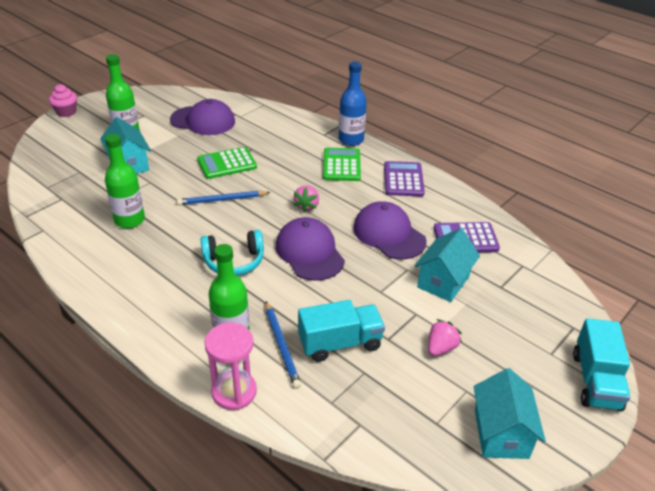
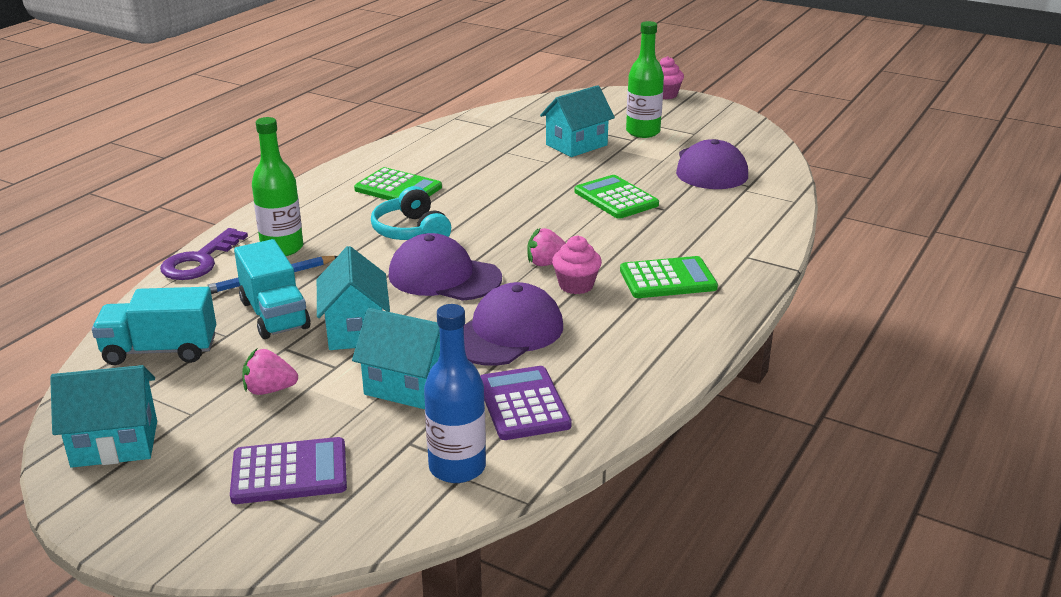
camera: 80 degrees right, 10 degrees down
green bottle [105,134,145,228] -> none
blue pencil [177,191,271,205] -> none
pink hourglass [205,322,257,410] -> purple key [160,228,248,280]
purple cap [276,217,345,281] -> purple cap turned 120 degrees counterclockwise [388,233,502,301]
blue bottle [339,61,367,146] -> blue bottle moved to [424,304,486,483]
purple calculator [384,161,425,196] -> purple calculator moved to [230,437,347,504]
pink strawberry [428,319,462,356] -> pink strawberry turned 150 degrees clockwise [242,349,298,395]
turquoise truck [573,318,630,411] -> turquoise truck moved to [92,287,216,365]
none -> turquoise house [317,246,390,350]
none -> green calculator [354,167,442,200]
none -> pink cupcake [552,236,602,294]

